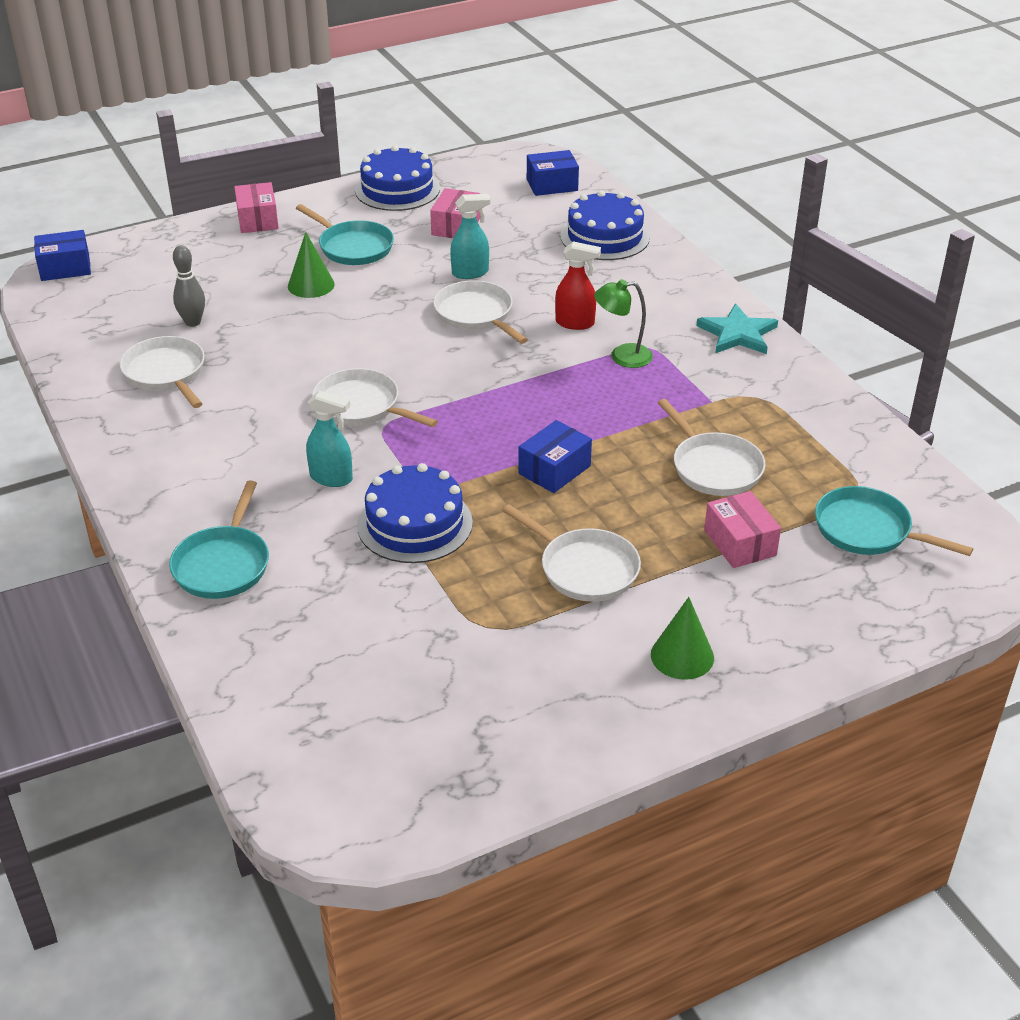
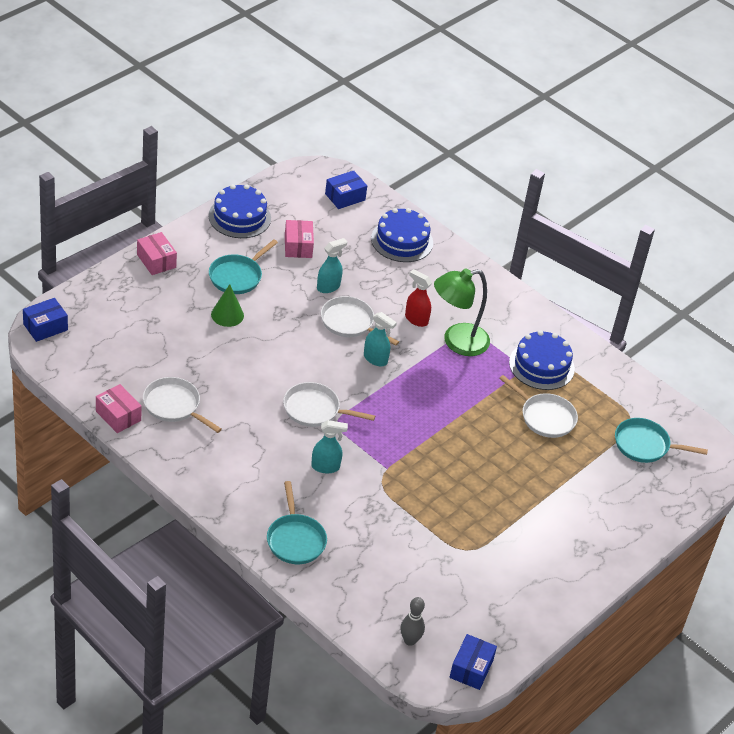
camera: 25 degrees left, 5 degrees up
grey bowling pin [173,245,205,327] -> grey bowling pin moved to [400,597,425,646]
turquoise pan [296,204,394,265] -> turquoise pan turned 105 degrees clockwise [209,239,278,294]
blue cake [357,463,473,563] -> blue cake moved to [509,330,575,390]
white pan [502,504,641,602] -> none
blue box [518,420,592,493] -> blue box moved to [450,634,497,690]
red spray bottle [555,241,601,330] -> red spray bottle turned 135 degrees counterclockwise [405,269,432,327]
green lamp [594,279,653,368] -> green lamp [434,268,490,356], size x1.71
green cone [651,597,714,680] -> none
turquoise star [697,304,778,354] -> none
pink box [704,491,781,568] -> pink box moved to [96,384,142,433]
none -> turquoise spray bottle [364,312,397,366]

